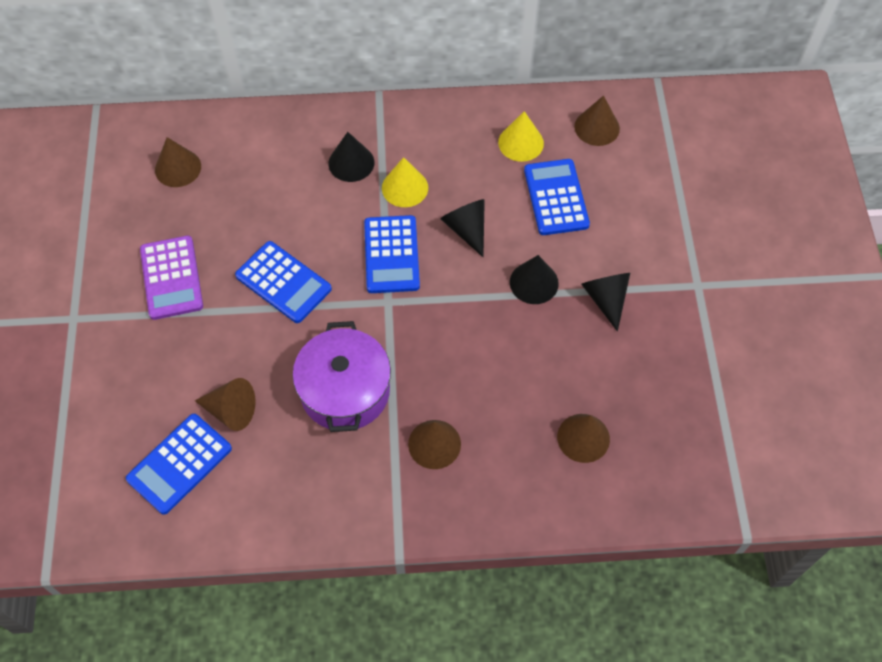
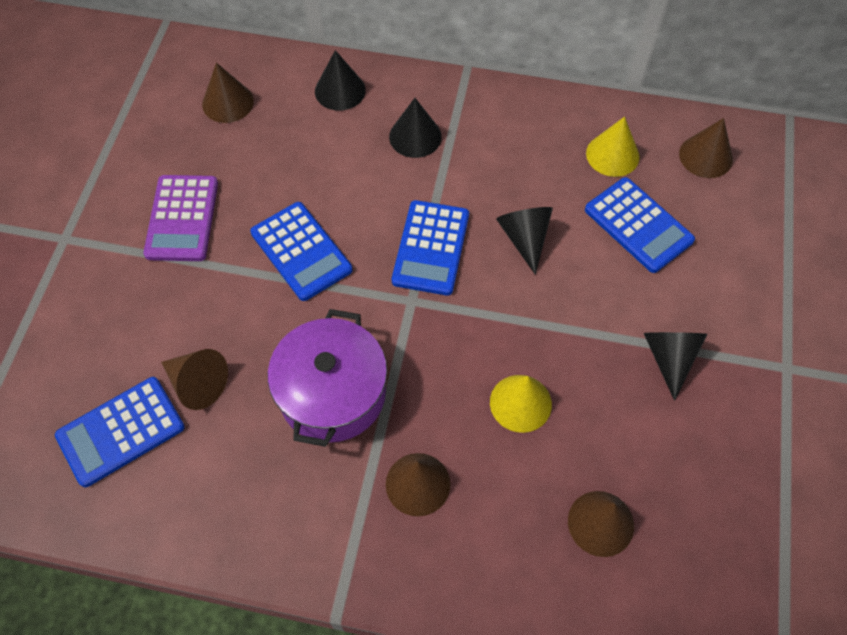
camera: 15 degrees right, 0 degrees up
yellow cone [382,157,428,207] -> yellow cone moved to [490,375,552,433]
black cone [510,255,559,304] -> black cone moved to [315,50,366,111]
blue calculator [524,159,590,235] -> blue calculator turned 135 degrees clockwise [585,177,695,273]

